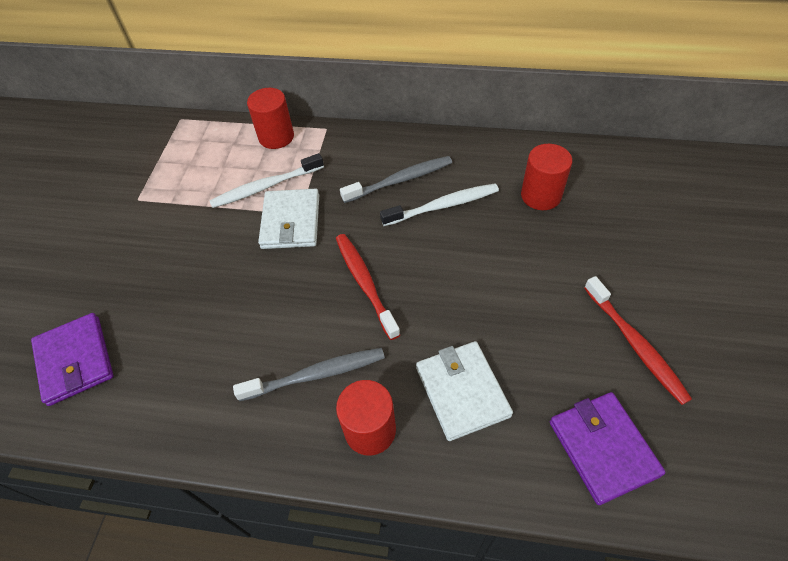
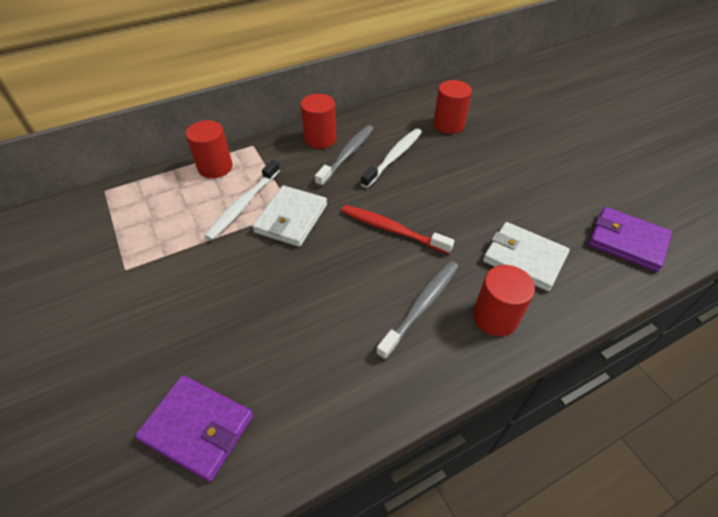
camera: 40 degrees left, 5 degrees down
white wallet [258,189,319,249] -> white wallet turned 60 degrees clockwise [252,185,327,247]
red toothbrush [584,276,692,405] -> none
none -> red cylinder [300,94,336,149]

